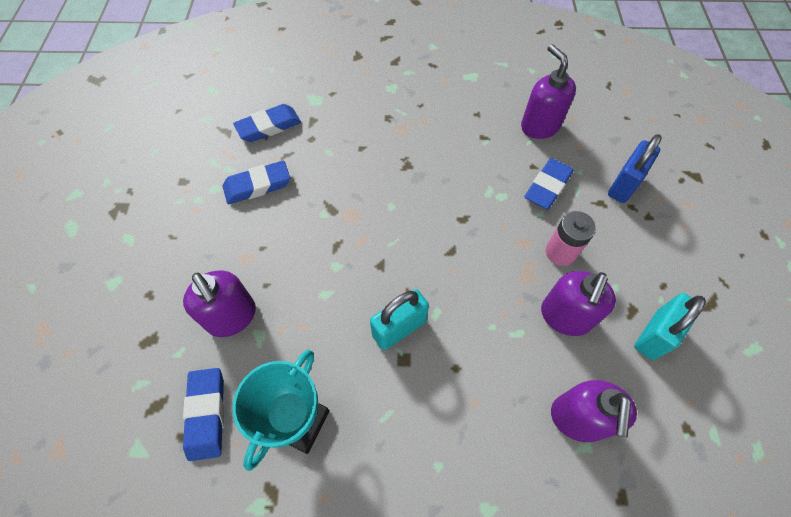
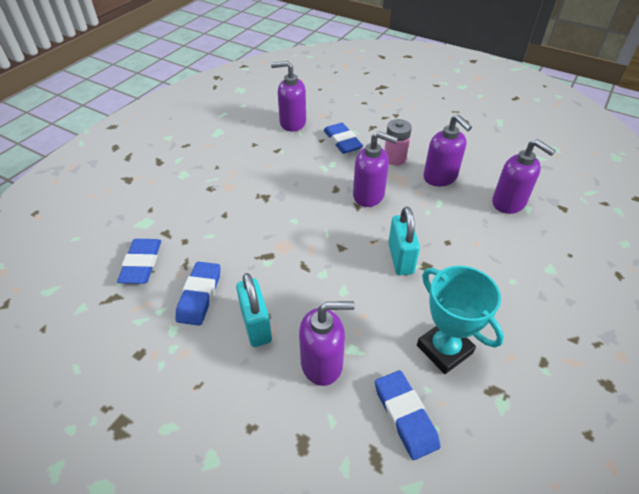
camera: 60 degrees left, 15 degrees down
blue eraser [183,368,224,461] -> blue eraser turned 45 degrees clockwise [375,370,440,460]
blue padlock [608,134,662,203] -> none
turquoise padlock [634,293,706,360] -> turquoise padlock moved to [236,273,272,347]
none -> purple soap dispenser [353,131,398,207]

